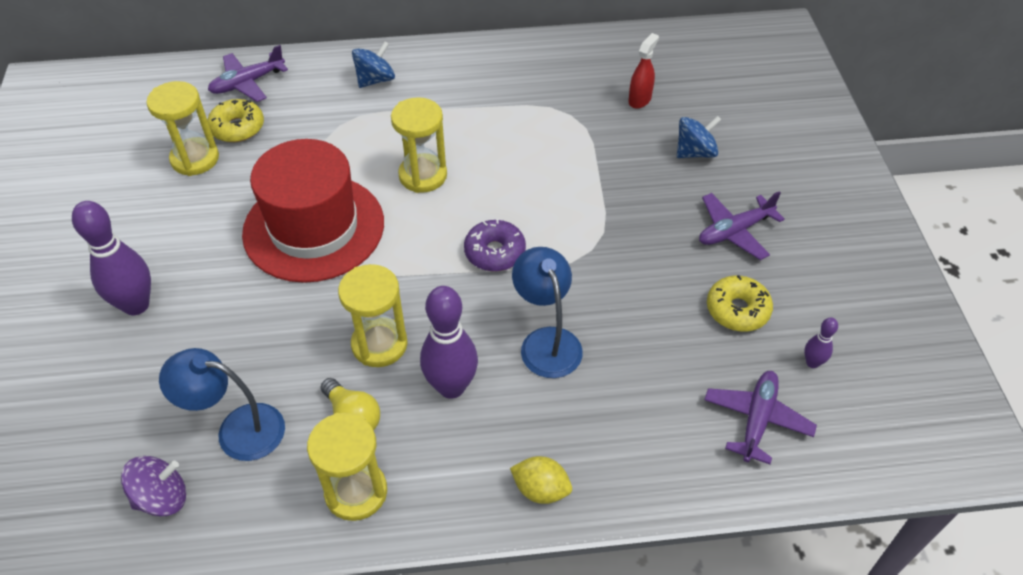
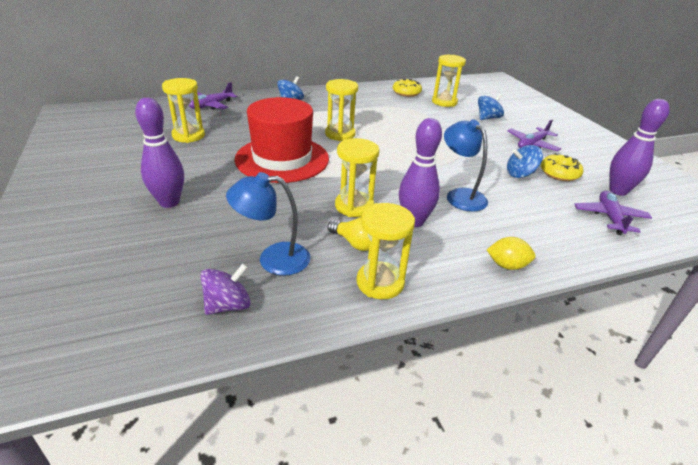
camera: 15 degrees left, 15 degrees down
yellow donut [208,99,264,142] -> yellow donut moved to [393,79,422,97]
purple donut [464,219,526,272] -> none
red spray bottle [628,33,659,109] -> yellow hourglass [432,55,466,107]
purple bowling pin [804,318,838,368] -> purple bowling pin [610,99,670,196], size x2.10
none -> blue spinning top [507,145,543,178]

